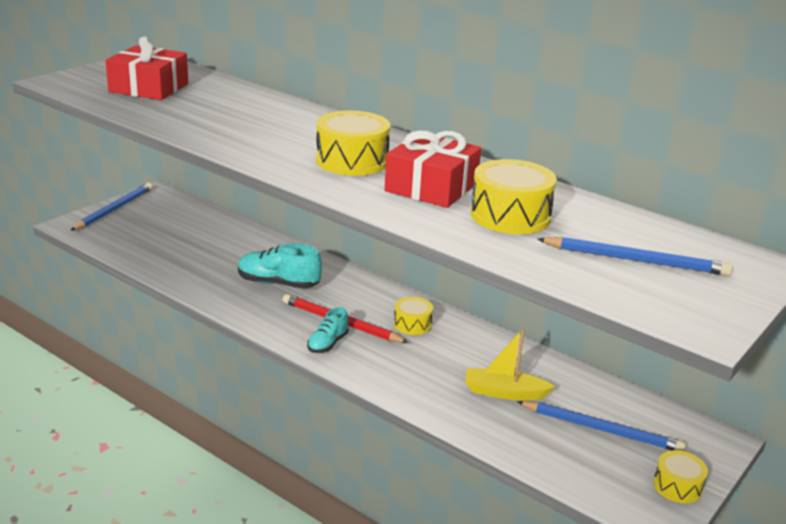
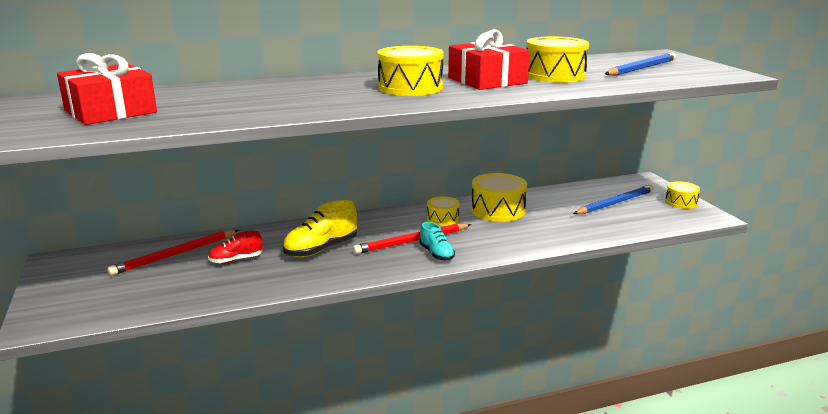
camera: 55 degrees left, 5 degrees down
blue pencil [70,183,153,231] -> none
turquoise shoe [238,243,322,289] -> yellow shoe [283,200,357,257]
yellow boat [465,328,555,401] -> none
none -> red pencil [107,230,239,276]
none -> red shoe [208,231,263,264]
none -> yellow drum [471,173,527,222]

